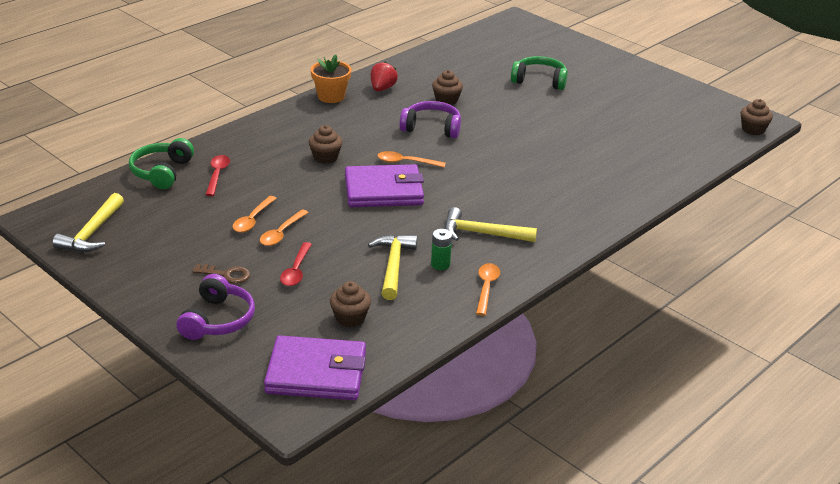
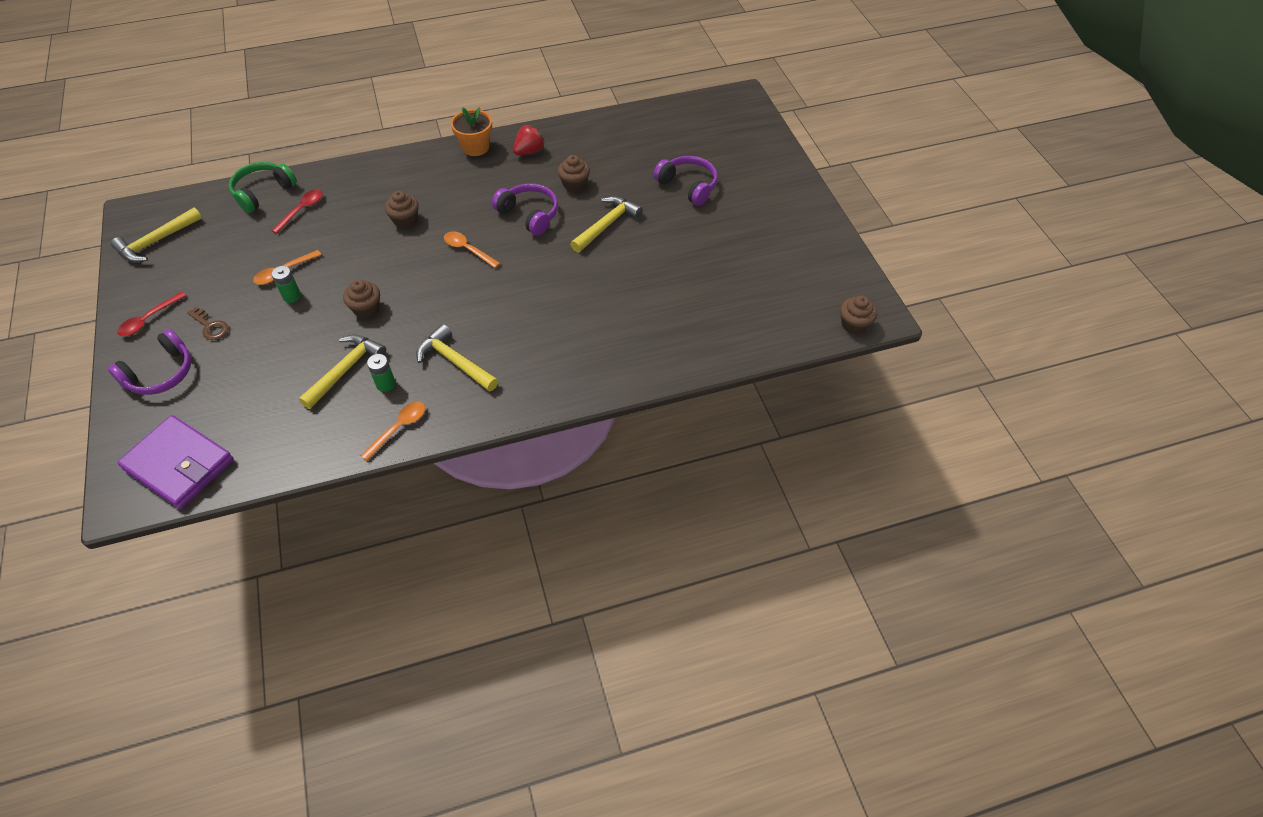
camera: 30 degrees right, 20 degrees up
orange spoon [260,209,309,246] -> green battery [271,266,301,303]
red spoon [280,242,312,286] -> red spoon moved to [117,292,186,336]
brown cupcake [330,281,371,327] -> brown cupcake moved to [343,279,380,318]
purple wallet [345,164,424,207] -> none
green headphones [511,56,568,90] -> purple headphones [653,156,718,206]
none -> yellow hammer [570,196,643,253]

